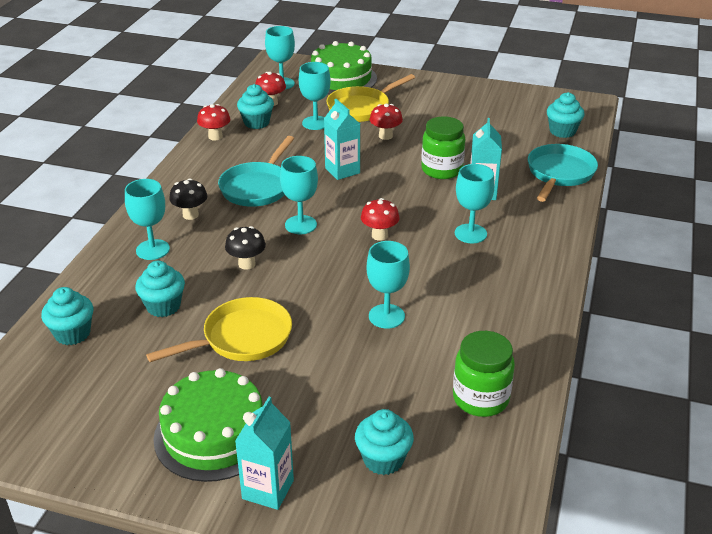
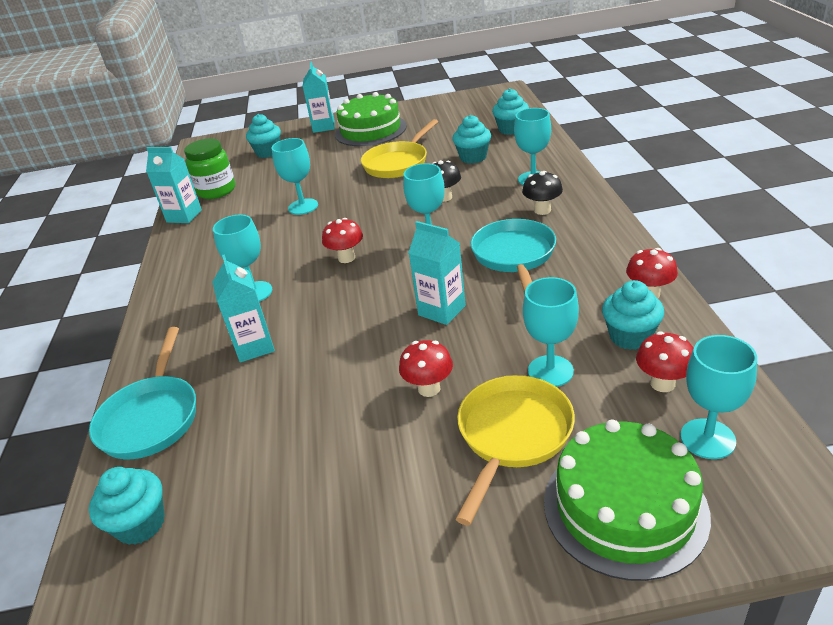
camera: 160 degrees right, 0 degrees up
green jar [421,116,465,179] -> none
none -> turquoise carton [146,147,202,223]

